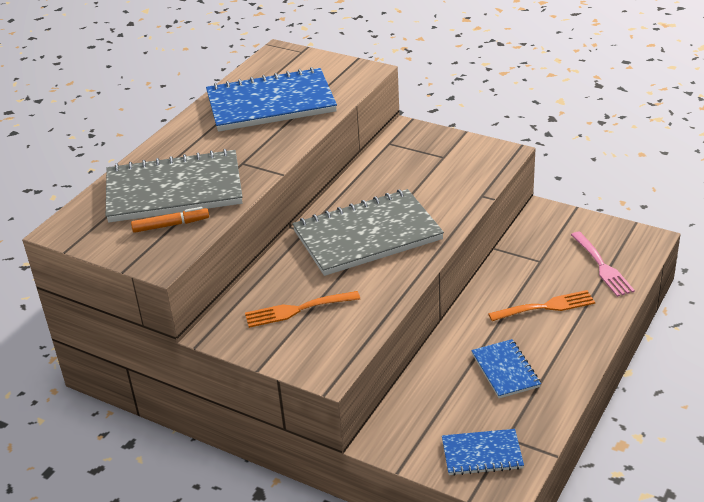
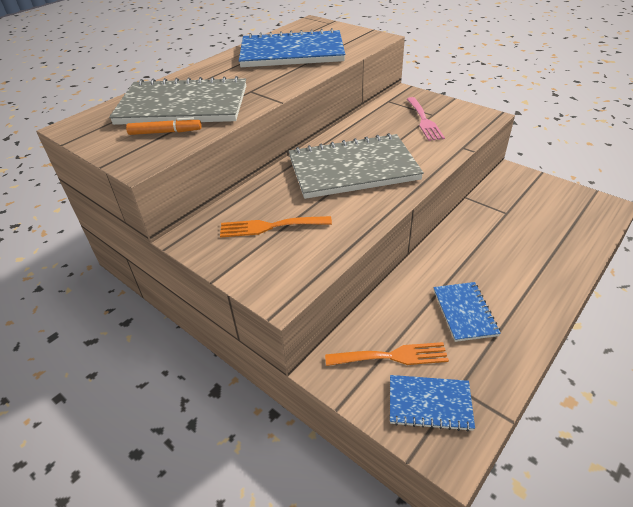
camera: 10 degrees right, 5 degrees up
orange fork [488,290,595,321] -> orange fork moved to [325,342,449,366]
pink fork [571,232,635,297] -> pink fork moved to [407,97,445,141]

